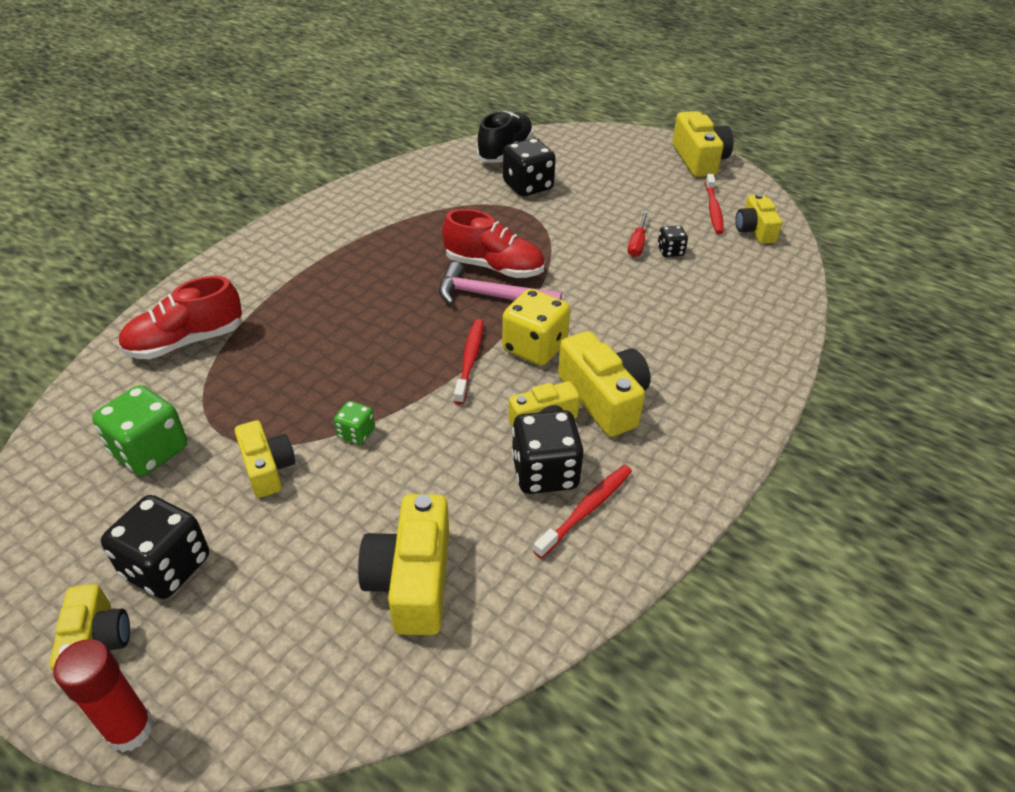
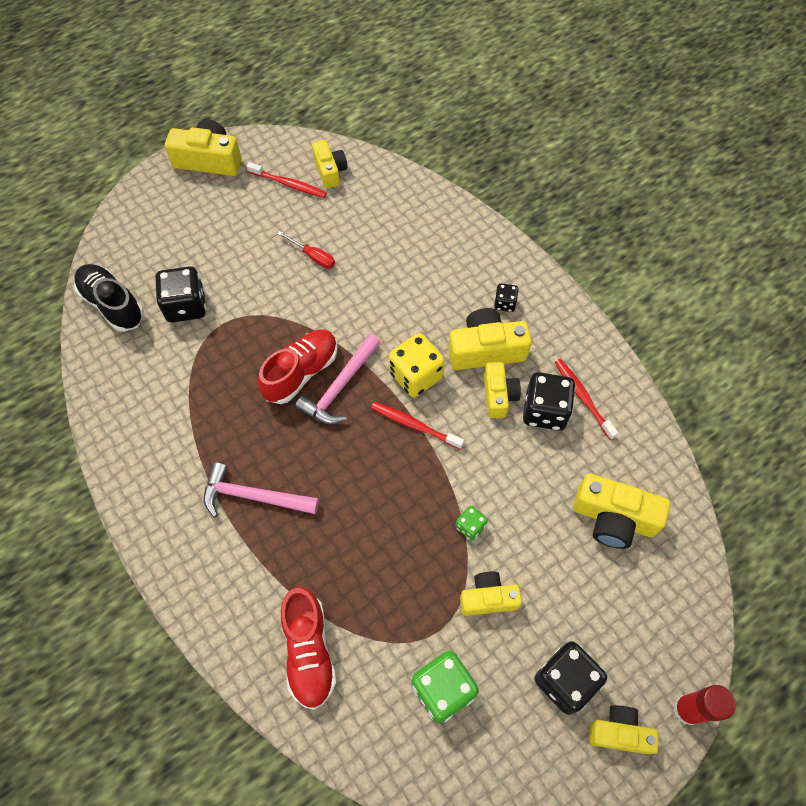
camera: 70 degrees left, 20 degrees up
black dice [658,226,688,257] -> black dice moved to [494,283,519,312]
yellow camera [735,193,782,244] -> yellow camera turned 120 degrees counterclockwise [312,140,347,188]
none -> pink hammer [204,462,319,517]

